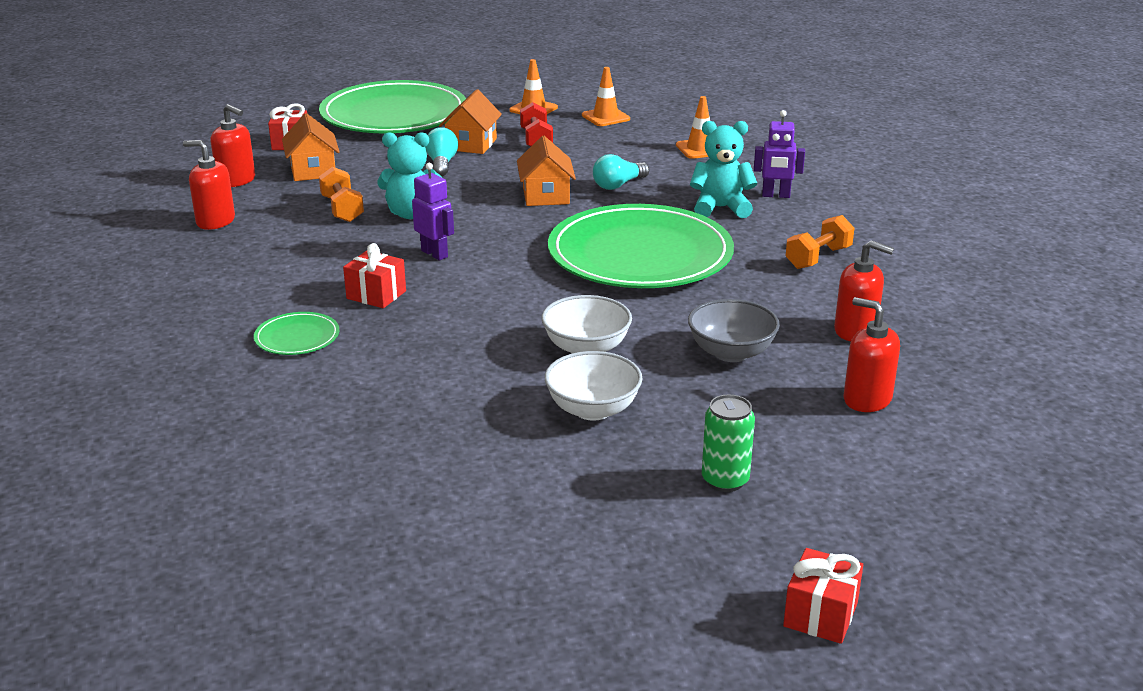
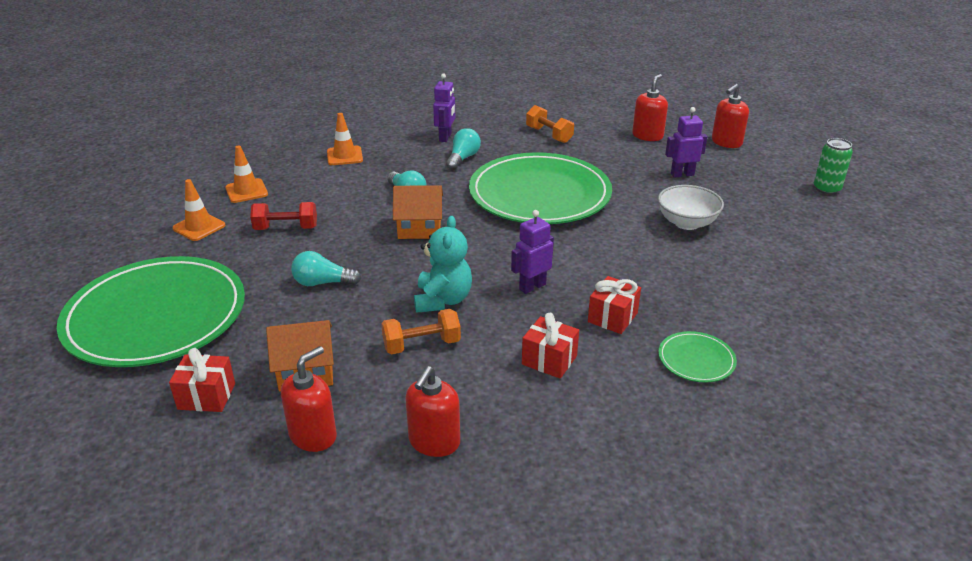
camera: 85 degrees left, 5 degrees up
orange house [439,89,502,154] -> none
white bowl [545,351,642,421] -> none
grey bowl [688,299,780,362] -> purple robot [665,107,707,178]
turquoise teddy bear [690,121,757,218] -> turquoise light bulb [446,128,481,170]
red gift [783,548,863,644] -> red gift moved to [522,313,579,379]

